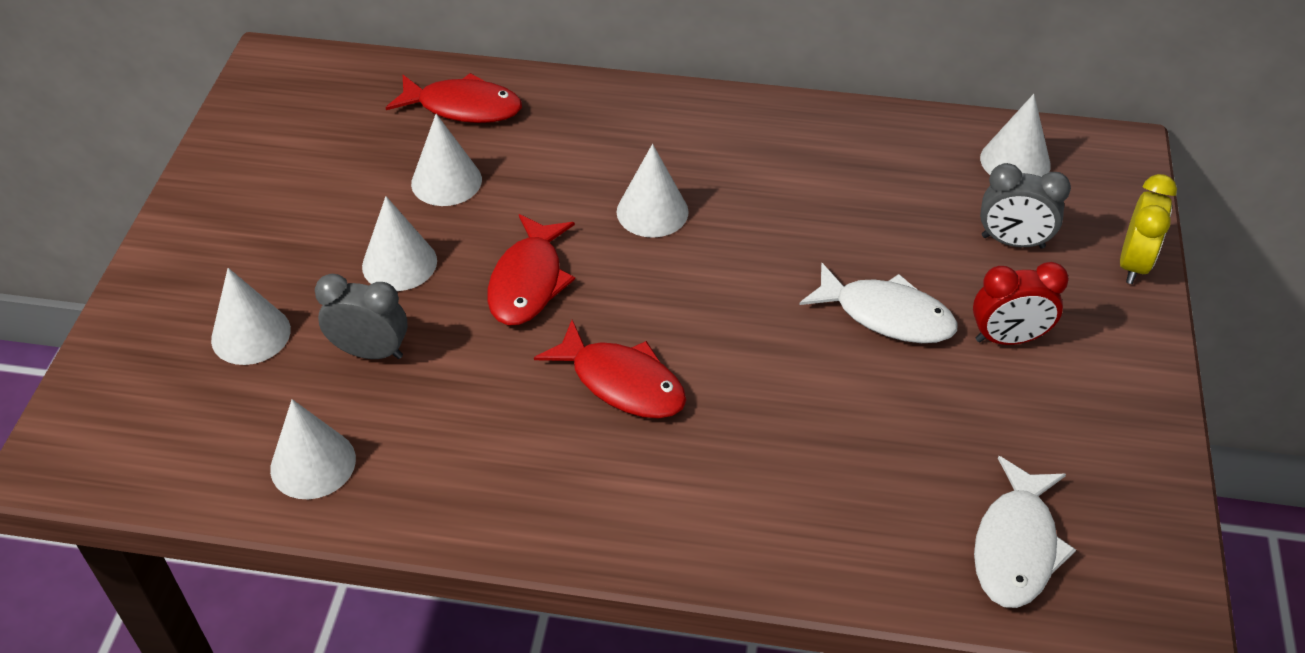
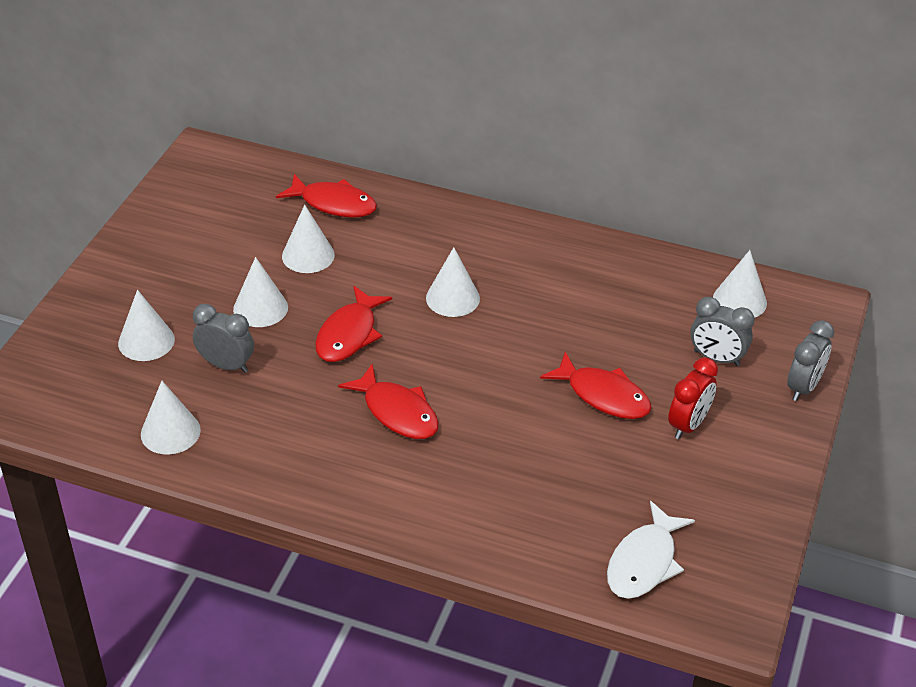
camera: 10 degrees right, 5 degrees down
white fish [800,263,958,343] -> red fish [540,352,652,419]
red clock [973,262,1069,345] -> red clock turned 60 degrees counterclockwise [668,357,718,439]
yellow clock [1120,174,1177,284] -> grey clock [787,320,834,401]

